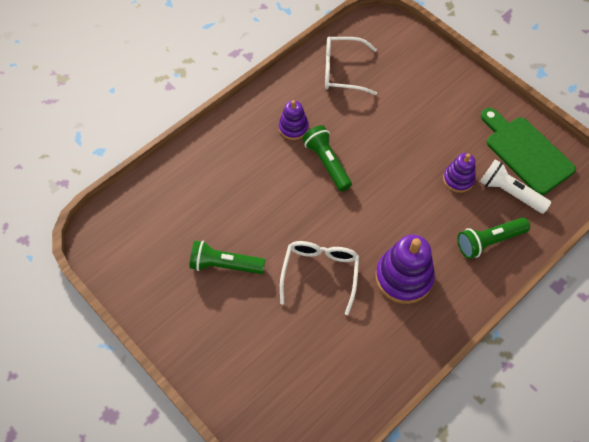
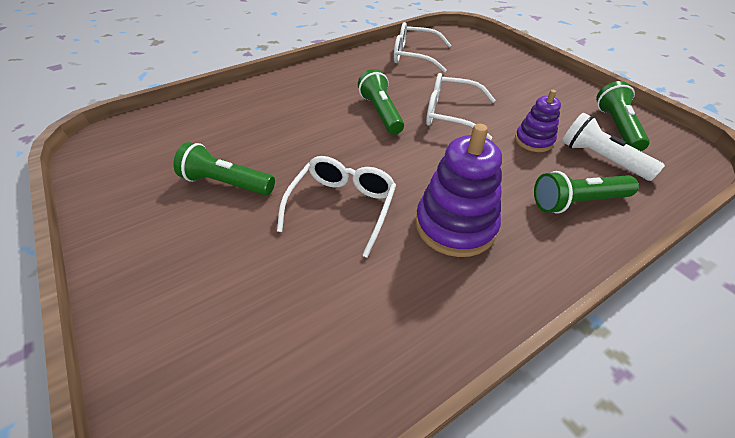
camera: 10 degrees right, 15 degrees down
purple stacking toy [279,100,309,140] -> none
green cutting board [481,108,576,195] -> green flashlight [596,81,650,151]
none -> white glasses [426,73,496,140]

